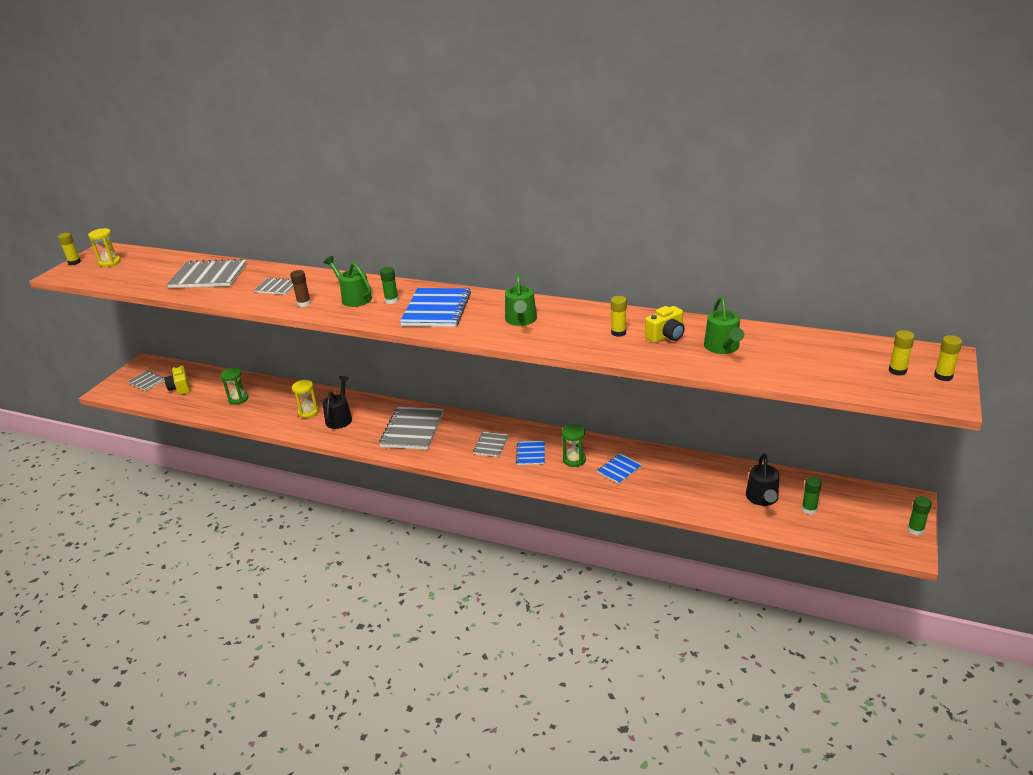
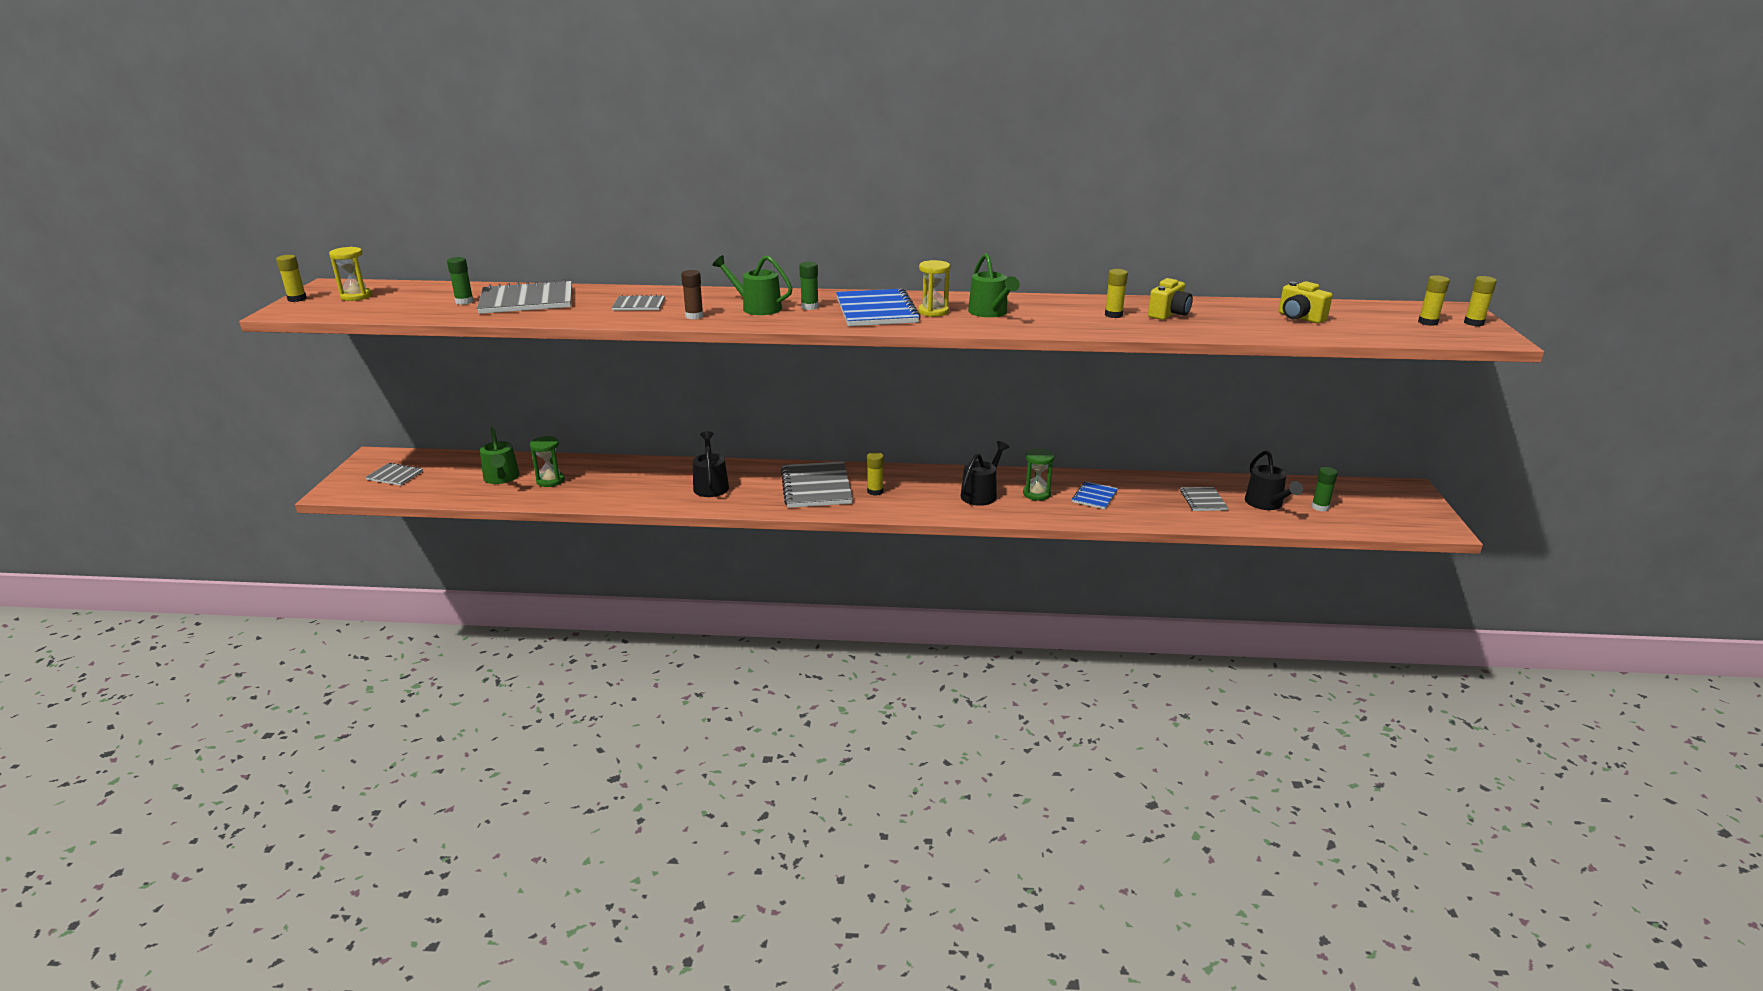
camera: 20 degrees left, 5 degrees down
yellow camera [164,365,190,395] -> yellow camera moved to [1279,281,1333,323]
yellow hourglass [292,380,319,418] -> yellow hourglass moved to [918,260,950,317]
grey notebook [473,432,508,457] -> grey notebook moved to [1180,487,1228,511]
blue notebook [516,441,545,465] -> black watering can [961,441,1009,506]
green watering can [704,297,744,354] -> green watering can moved to [480,427,520,484]
green glue stick [907,496,932,535] -> green glue stick moved to [447,257,474,305]
none -> yellow glue stick [867,452,884,496]

